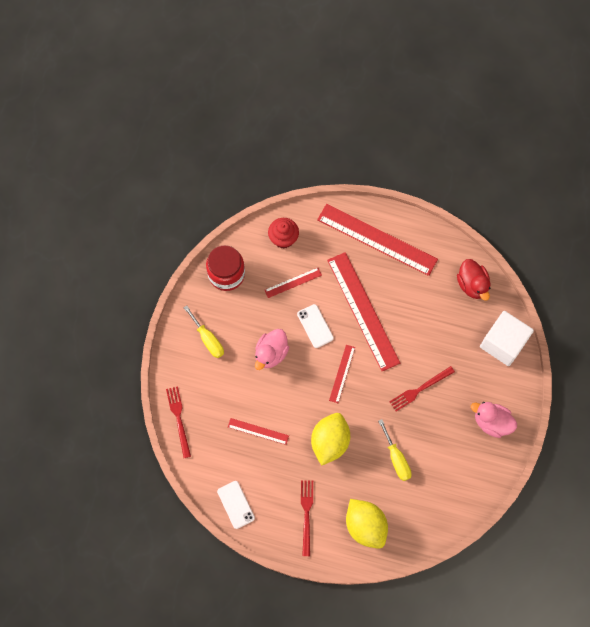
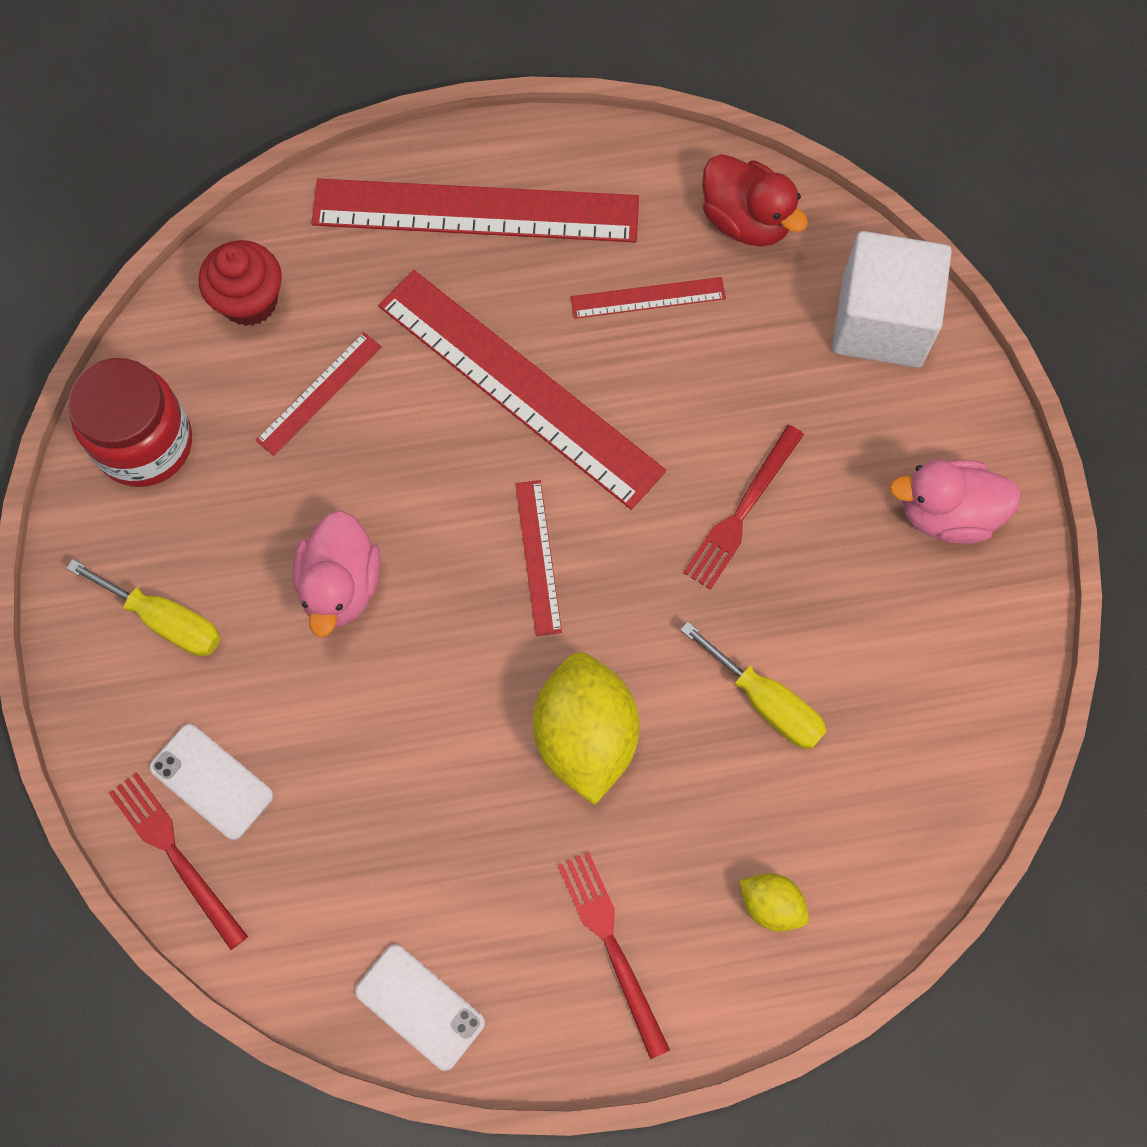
camera: 25 degrees left, 0 degrees up
red ruler [228,418,289,445] -> red ruler moved to [571,277,726,319]
white phone [297,304,334,348] -> white phone moved to [149,724,273,840]
yellow lemon [346,499,388,549] -> yellow lemon [739,873,809,932], size x0.50

